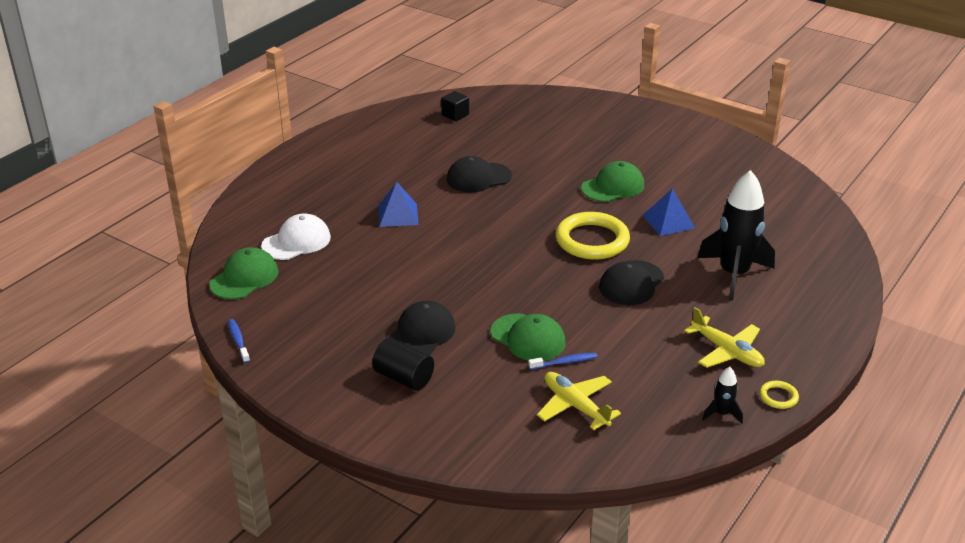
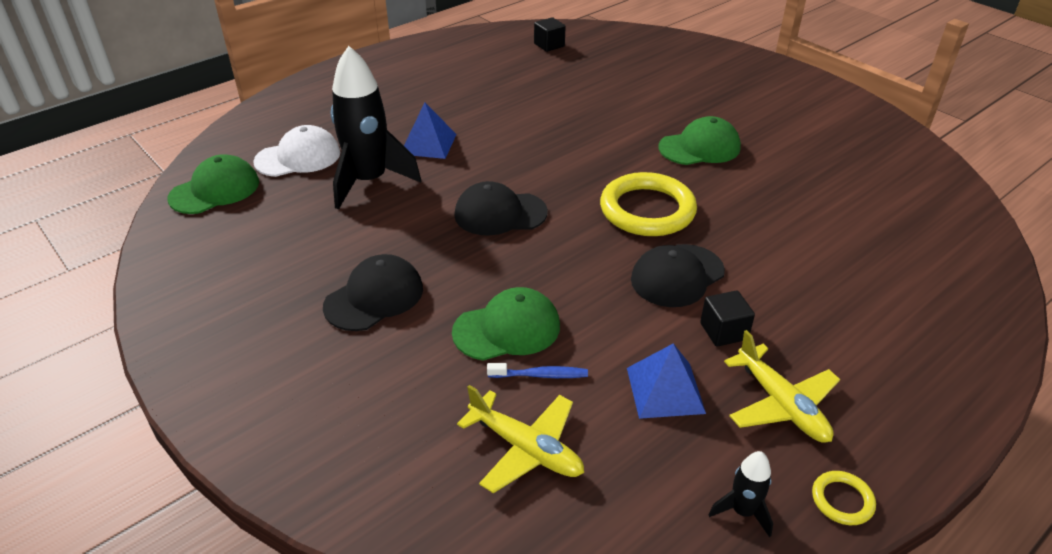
camera: 15 degrees right, 5 degrees up
blue toothbrush [228,319,250,363] -> none
black cylinder [372,338,434,391] -> none
black cap [447,156,512,192] -> black cap moved to [454,181,548,236]
green cap [491,313,566,361] -> green cap turned 75 degrees counterclockwise [452,287,560,361]
yellow plane [537,372,621,430] -> yellow plane turned 150 degrees clockwise [457,385,584,493]
blue pyramid [642,188,695,236] -> blue pyramid moved to [627,343,706,419]
black rocket [698,170,775,301] -> black rocket moved to [330,46,421,209]
none -> black cube [700,290,755,347]

